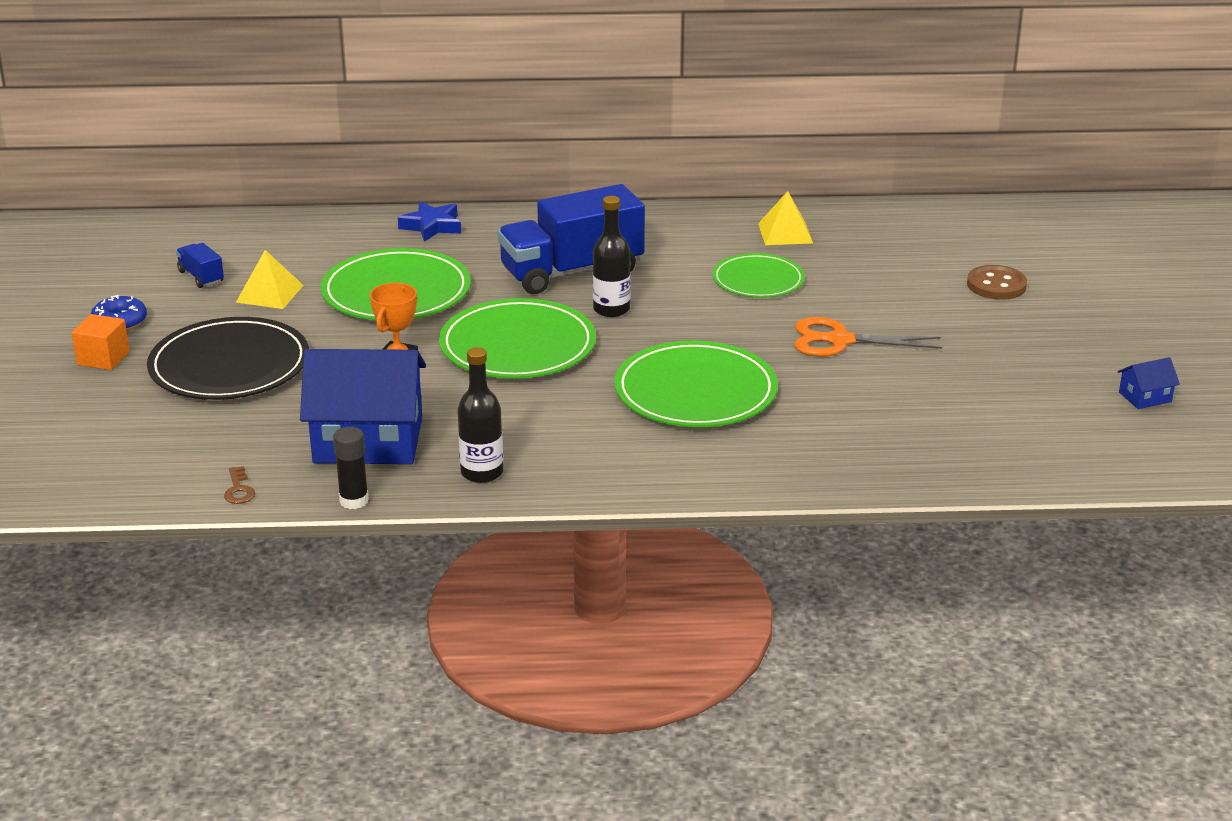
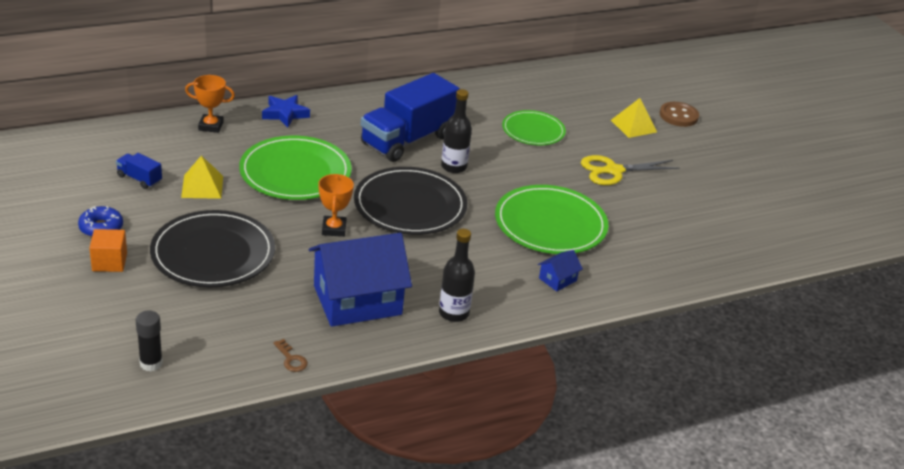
camera: 25 degrees left, 5 degrees up
black glue stick [333,427,369,509] -> black glue stick moved to [136,311,163,371]
green plate [439,298,596,379] -> black plate [354,167,467,235]
yellow pyramid [758,191,813,245] -> yellow pyramid moved to [611,98,657,138]
orange scissors [794,317,942,357] -> yellow scissors [581,155,680,185]
blue house [1118,357,1180,409] -> blue house moved to [538,250,583,292]
none -> orange trophy [185,75,235,133]

